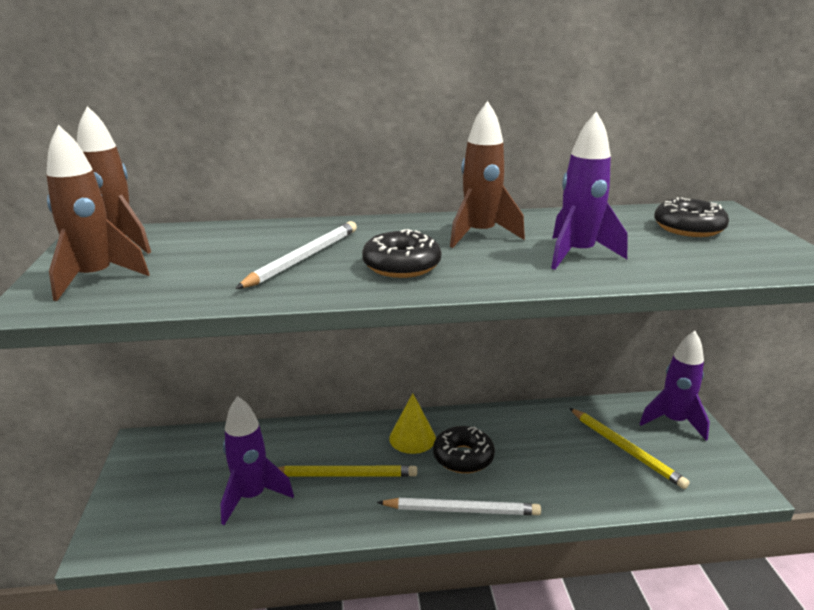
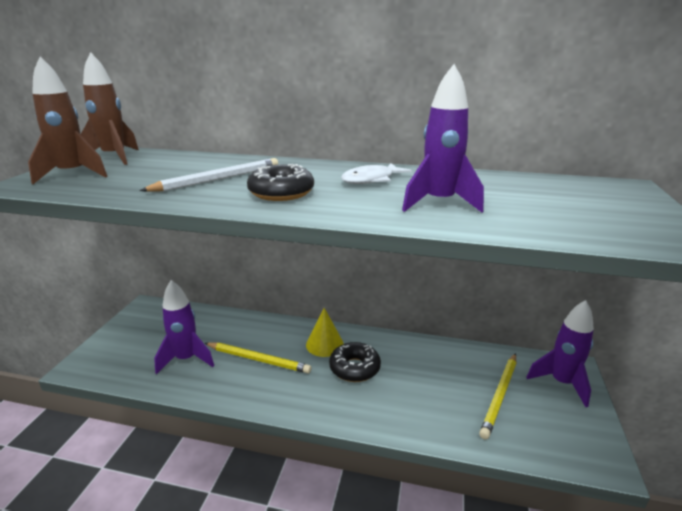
camera: 20 degrees right, 0 degrees up
white pencil [377,498,541,515] -> none
brown rocket [450,101,525,248] -> white fish [341,163,412,184]
yellow pencil [569,408,690,489] -> yellow pencil turned 45 degrees clockwise [479,353,516,440]
black donut [654,197,729,237] -> none

